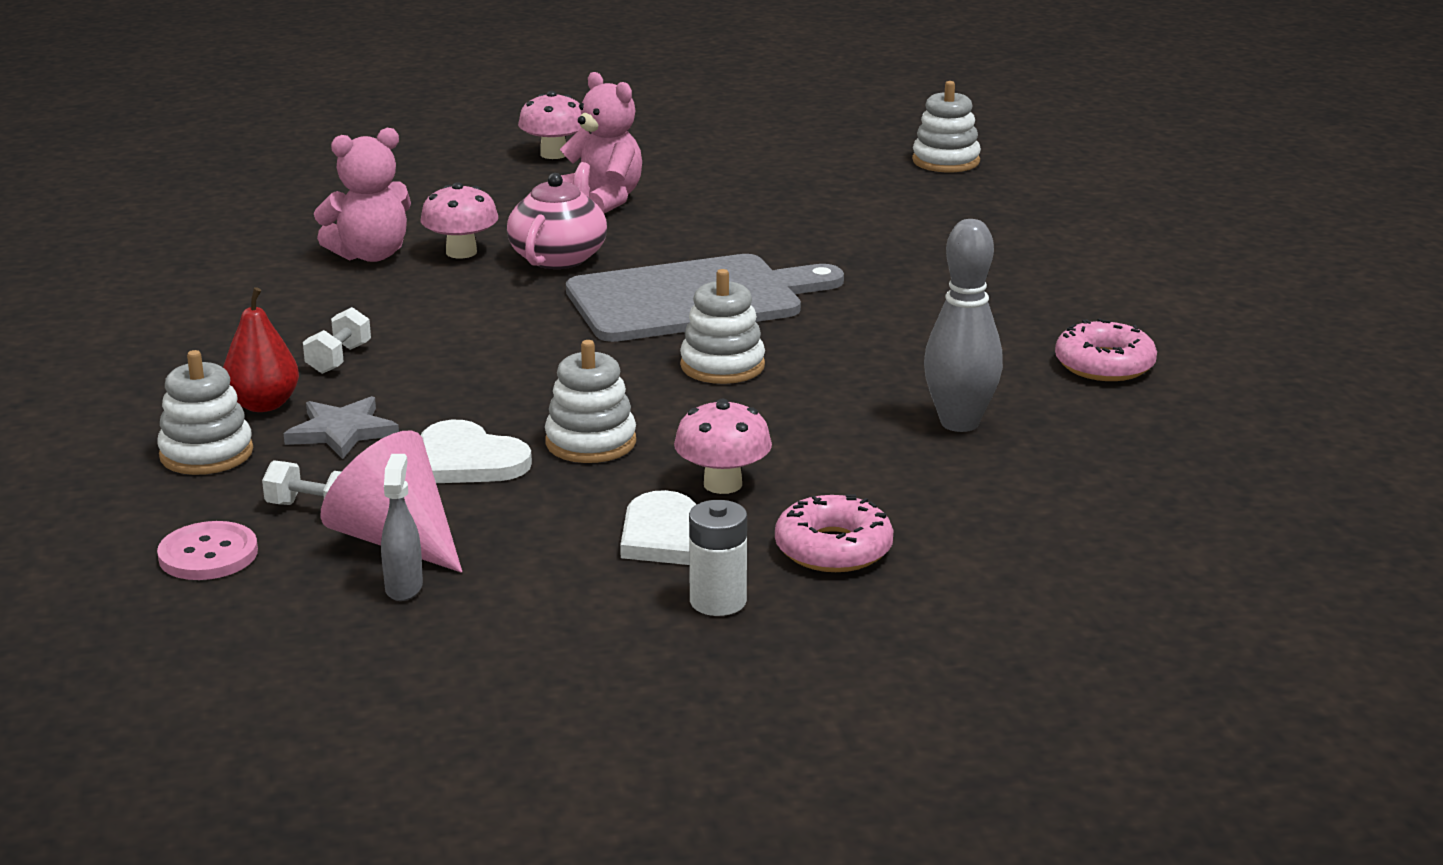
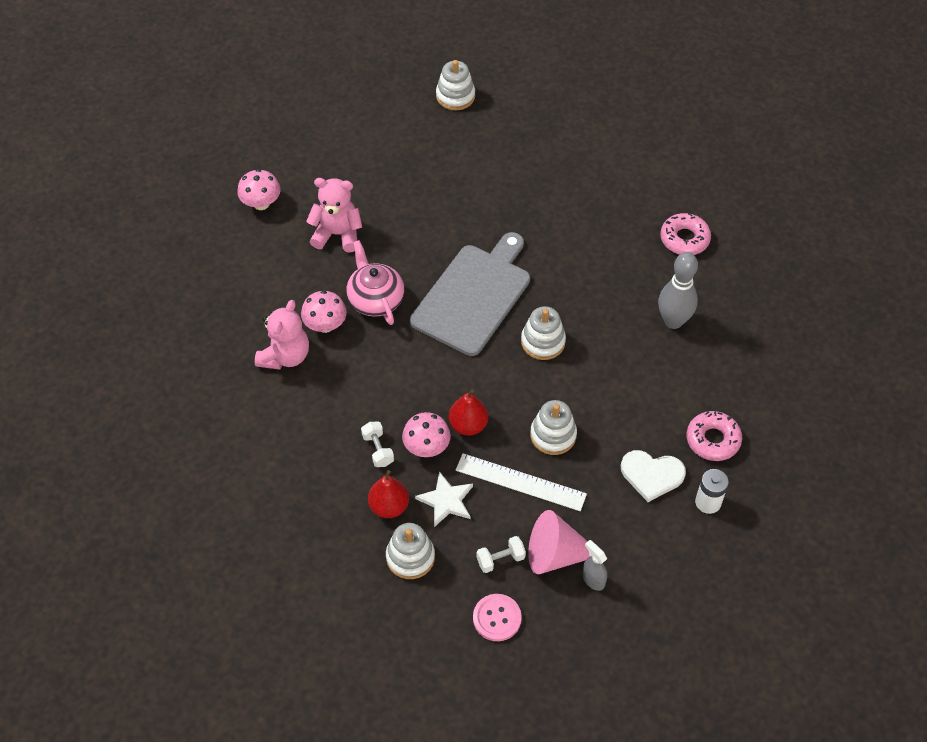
camera: 40 degrees left, 30 degrees up
grey star [284,396,399,459] -> white star [415,471,473,527]
white heart [421,420,532,483] -> white ruler [456,453,587,511]
pink mushroom [674,398,772,494] -> pink mushroom moved to [402,412,451,457]
none -> red pear [449,389,488,436]

